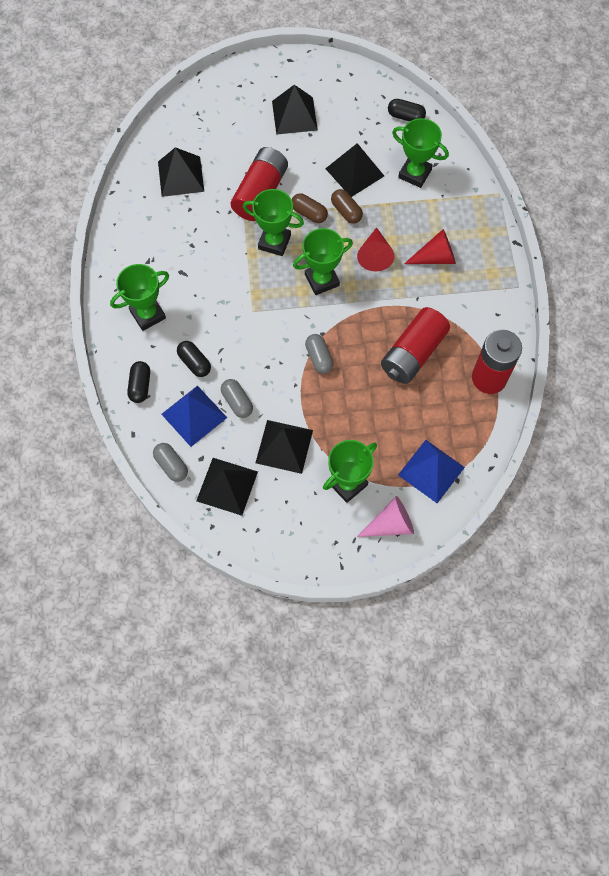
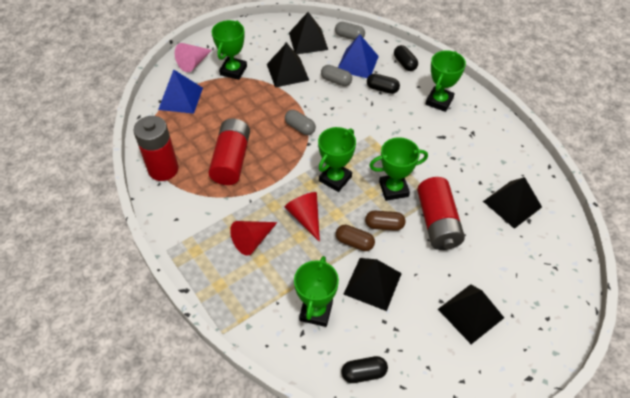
camera: 150 degrees right, 15 degrees down
green trophy [392,118,449,188] -> green trophy turned 75 degrees counterclockwise [294,256,339,327]

